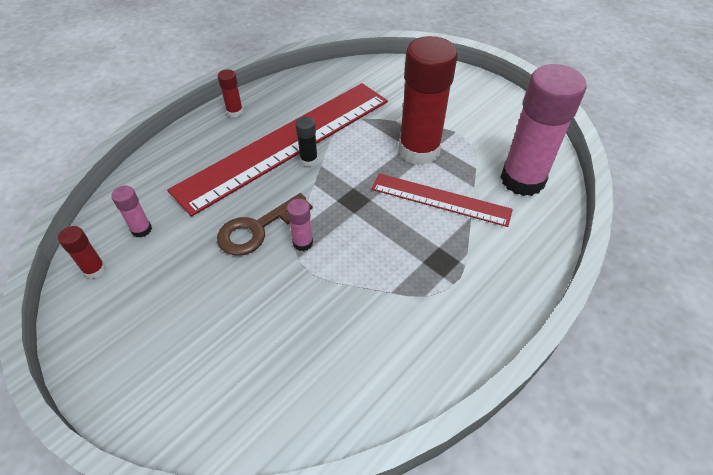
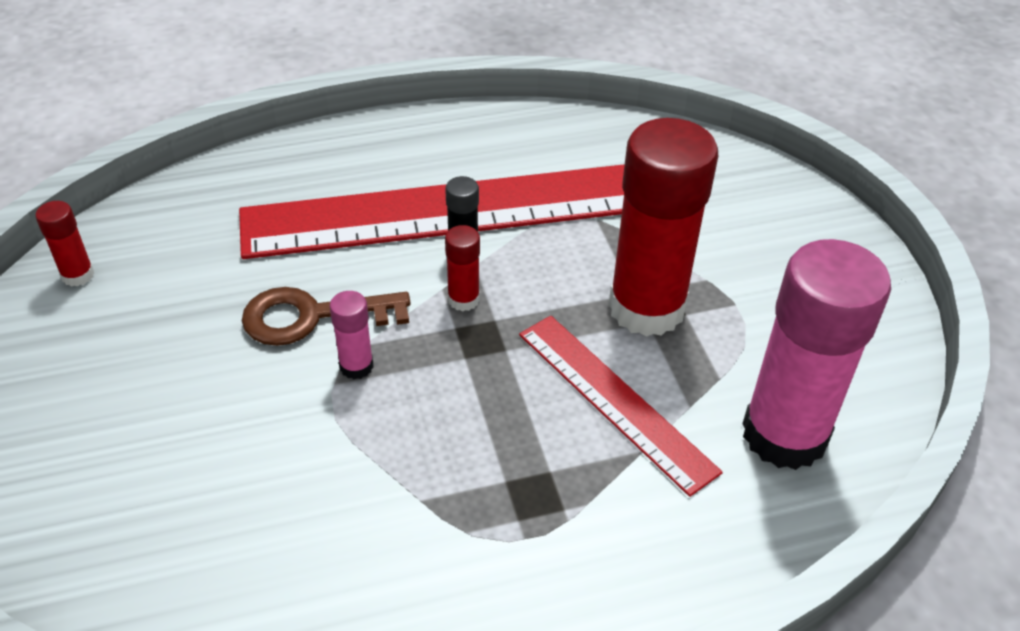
camera: 30 degrees right, 5 degrees down
pink glue stick [112,186,152,238] -> none
red glue stick [218,69,243,117] -> red glue stick moved to [445,225,480,311]

